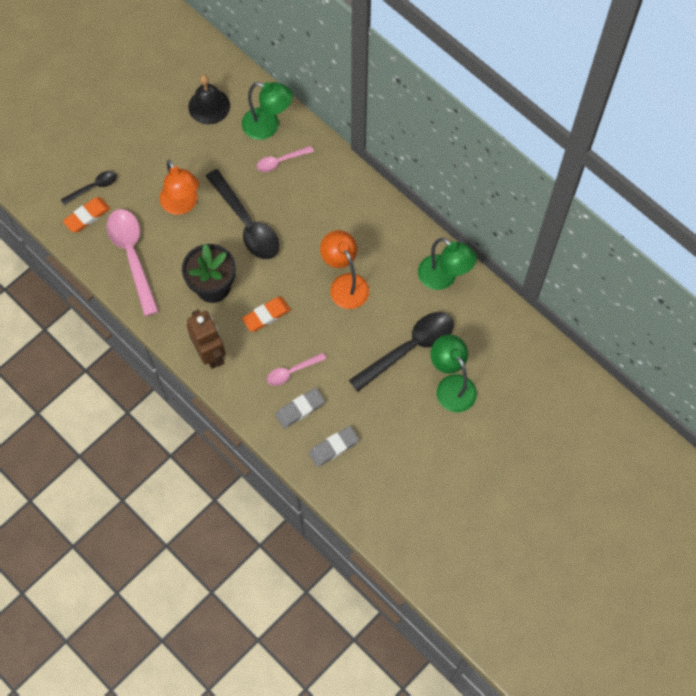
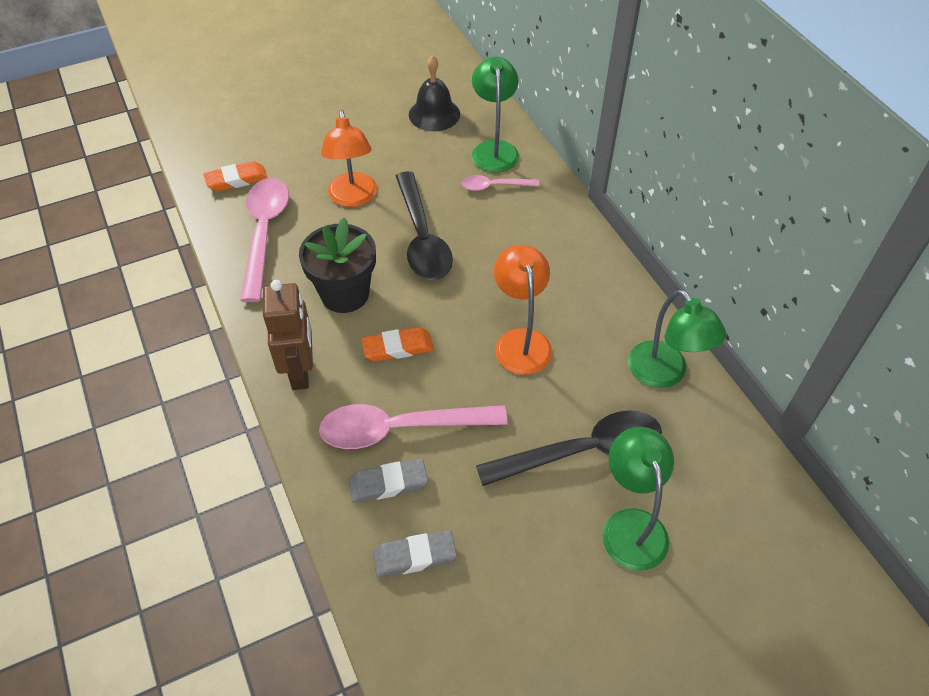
camera: 20 degrees right, 15 degrees down
black spoon [61,171,117,205] -> none
green lamp [242,82,293,140] -> green lamp turned 135 degrees counterclockwise [472,57,519,173]
pink spoon [267,353,326,386] -> pink spoon [319,404,508,449], size x1.92

